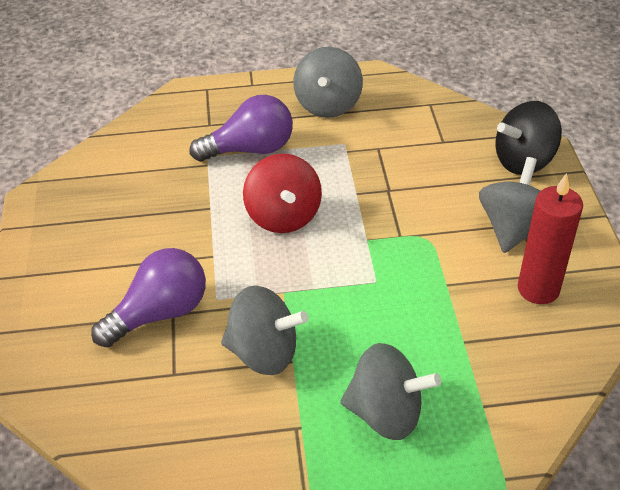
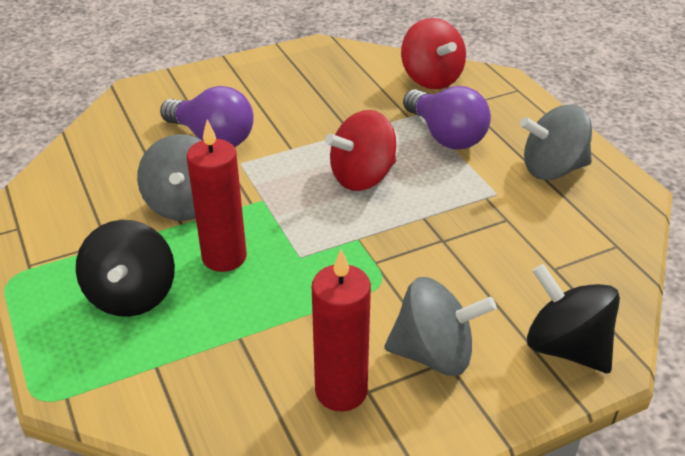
camera: 70 degrees right, 5 degrees down
grey spinning top [340,343,441,440] -> black spinning top [76,220,175,317]
none -> red candle [187,119,247,272]
none -> red spinning top [401,18,466,89]

